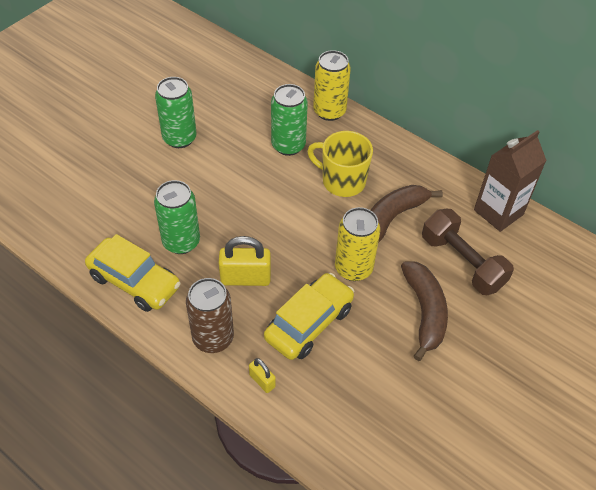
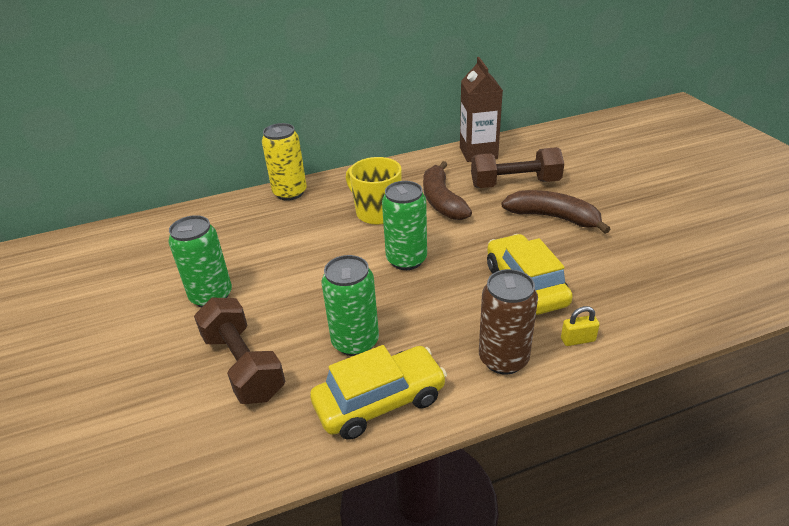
camera: 55 degrees left, 15 degrees down
yellow padlock [219,236,271,286] -> none
green can [271,84,308,156] -> green can moved to [382,181,427,270]
yellow mug [307,131,373,197] -> yellow mug turned 75 degrees clockwise [346,157,402,225]
yellow can [335,207,380,281] -> none
none -> brown dumbbell [194,298,285,404]

